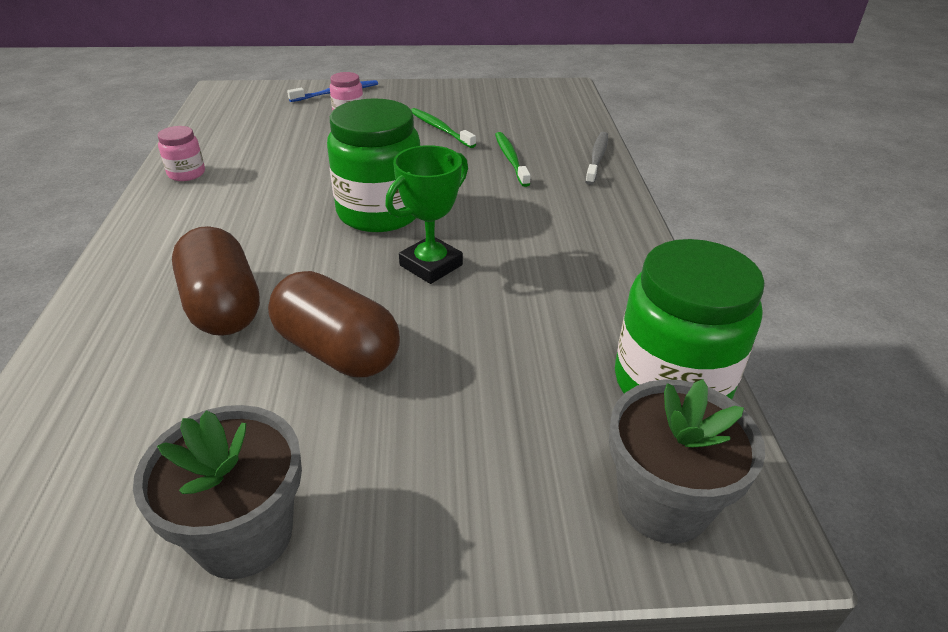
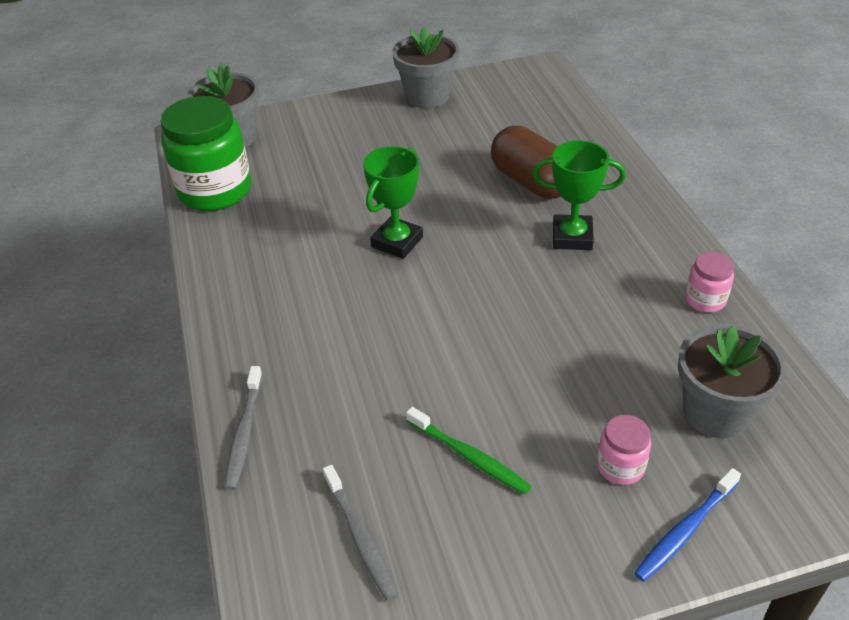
camera: 170 degrees right, 5 degrees up
brown capsule [268,271,400,377] -> none
green jar [327,98,420,232] -> none
green toothbrush [495,132,531,187] -> none
none -> grey toothbrush [323,464,398,601]
none -> green trophy [532,140,626,250]
none -> grey flower pot [678,324,787,438]

